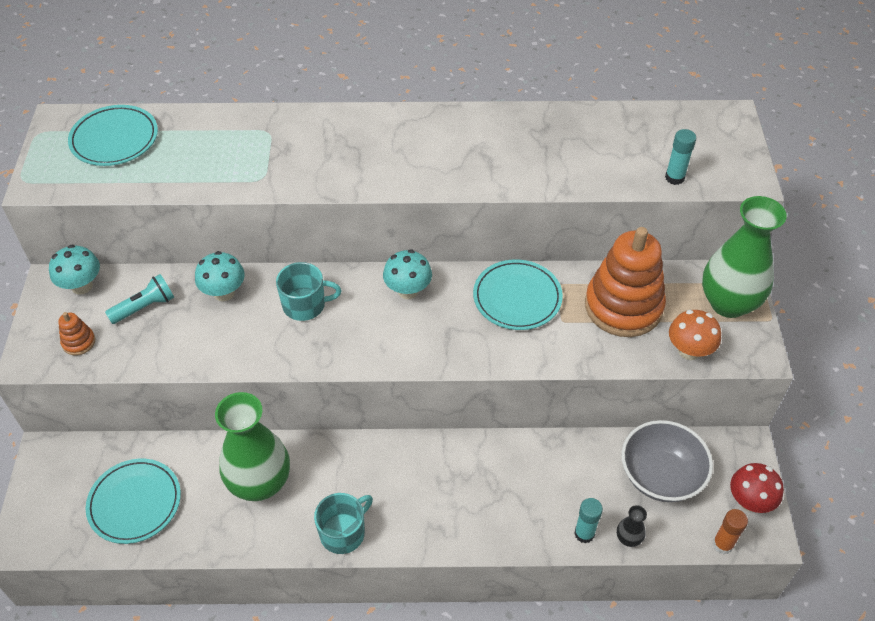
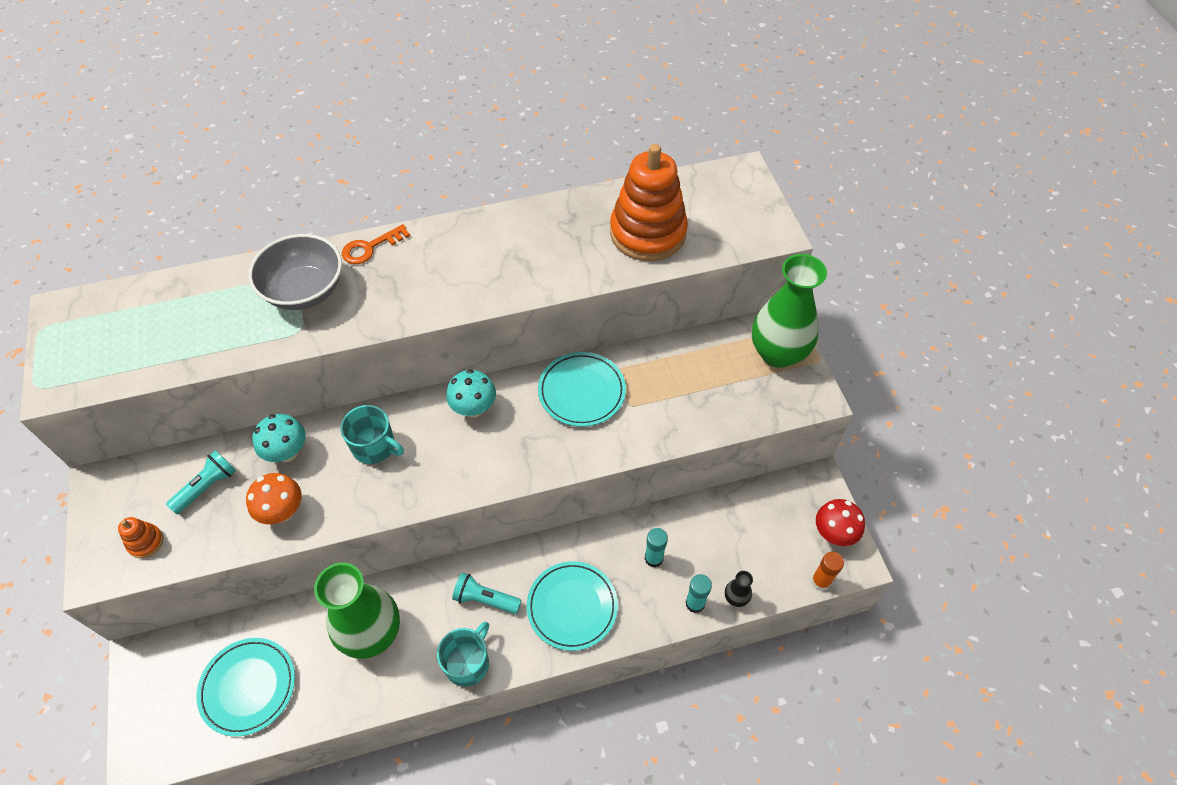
camera: 15 degrees left, 5 degrees up
turquoise mushroom [49,245,100,295] -> none
turquoise plate [68,105,158,166] -> turquoise plate moved to [527,561,618,651]
turquoise mug [276,262,341,321] -> turquoise mug turned 45 degrees clockwise [340,405,404,464]
orange stacking toy [585,227,666,337] -> orange stacking toy moved to [610,144,688,261]
grey bowl [622,420,713,502] -> grey bowl moved to [248,234,342,310]
turquoise glue stick [665,129,696,185] -> turquoise glue stick moved to [645,528,668,567]
orange mushroom [669,310,721,360] -> orange mushroom moved to [246,473,302,524]
none -> orange key [342,224,410,264]
none -> turquoise flashlight [452,573,521,614]

